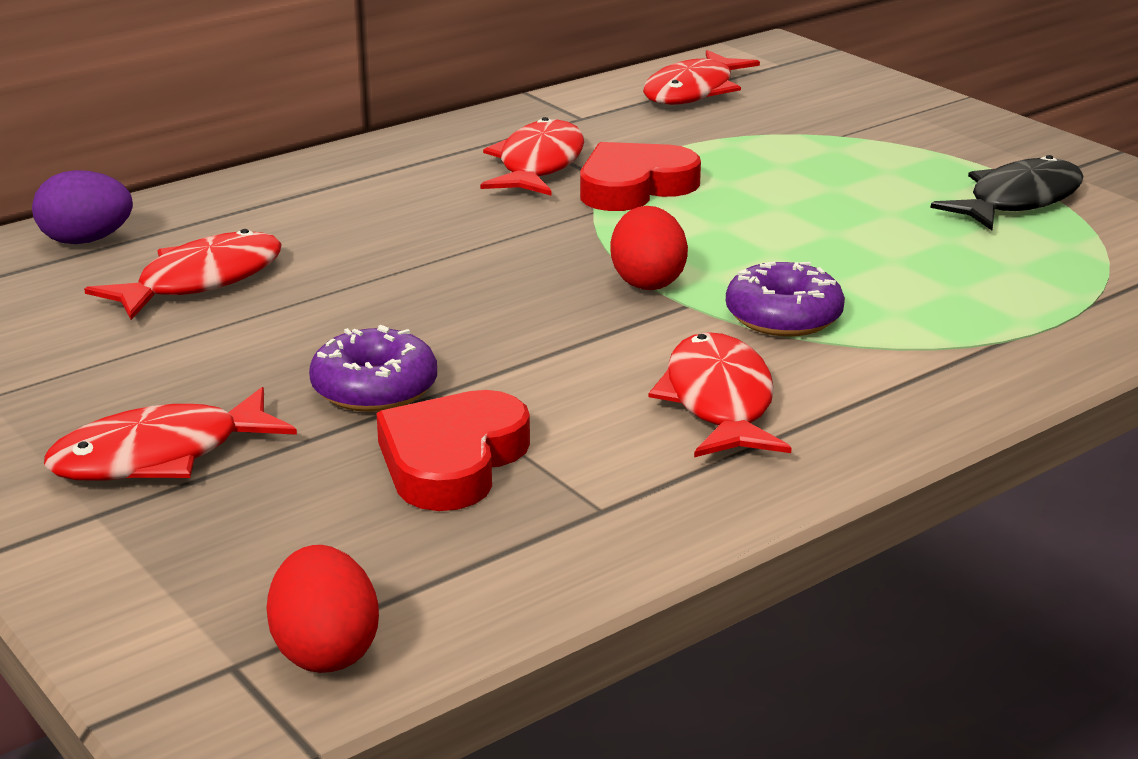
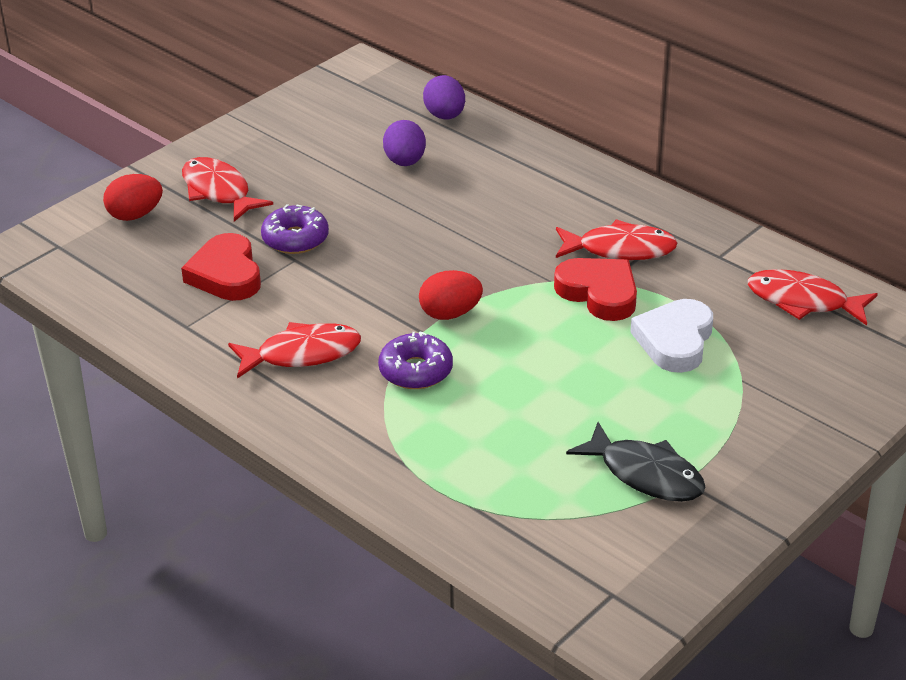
camera: 80 degrees right, 10 degrees up
red fish [84,229,282,320] -> purple egg [383,120,426,166]
red egg [267,545,379,673] -> red egg moved to [103,174,163,221]
red heart [376,390,530,511] -> red heart turned 120 degrees counterclockwise [181,233,261,301]
none -> white heart [630,299,713,373]

